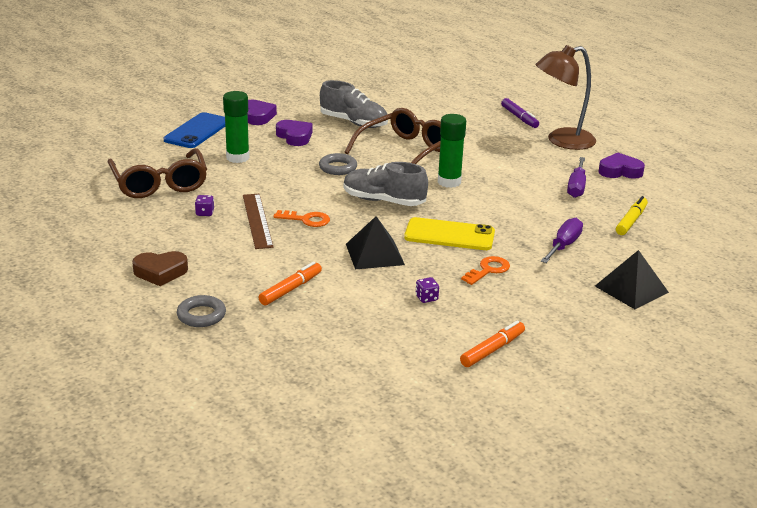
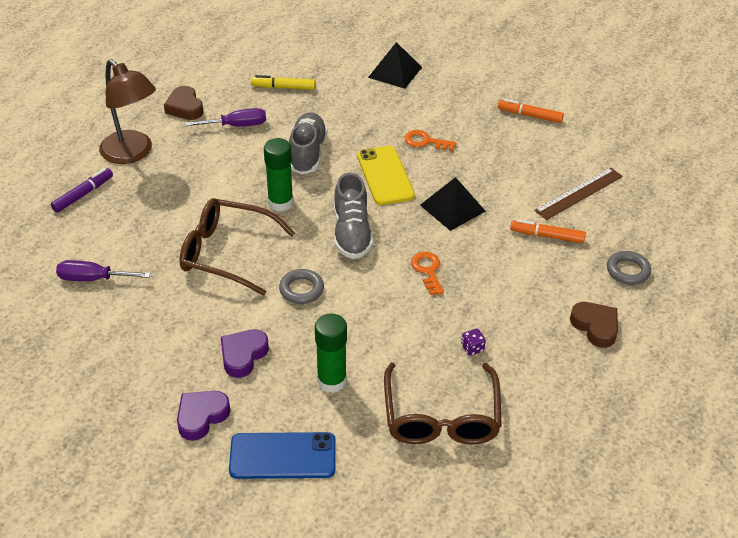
camera: 115 degrees left, 15 degrees up
brown glasses [108,148,207,198] -> brown glasses turned 135 degrees clockwise [384,363,502,445]
brown ruler [243,194,274,249] -> brown ruler moved to [534,168,623,220]
grey shoe [320,80,388,128] -> grey shoe moved to [289,112,328,175]
purple dice [416,277,439,303] -> none
purple screwdriver [541,218,583,263] -> purple screwdriver moved to [56,260,150,281]
purple heart [598,153,645,179] -> brown heart [164,86,204,120]

